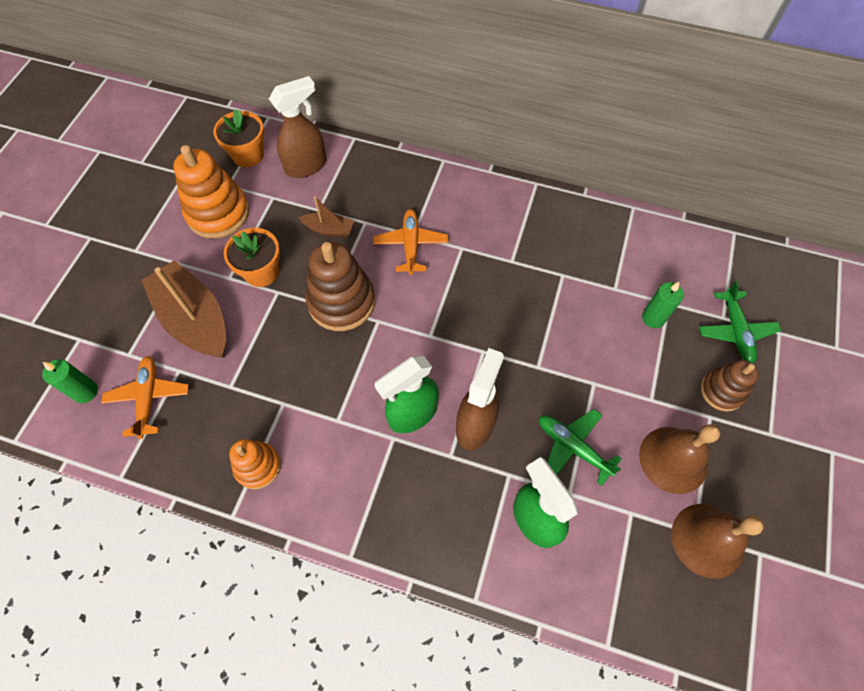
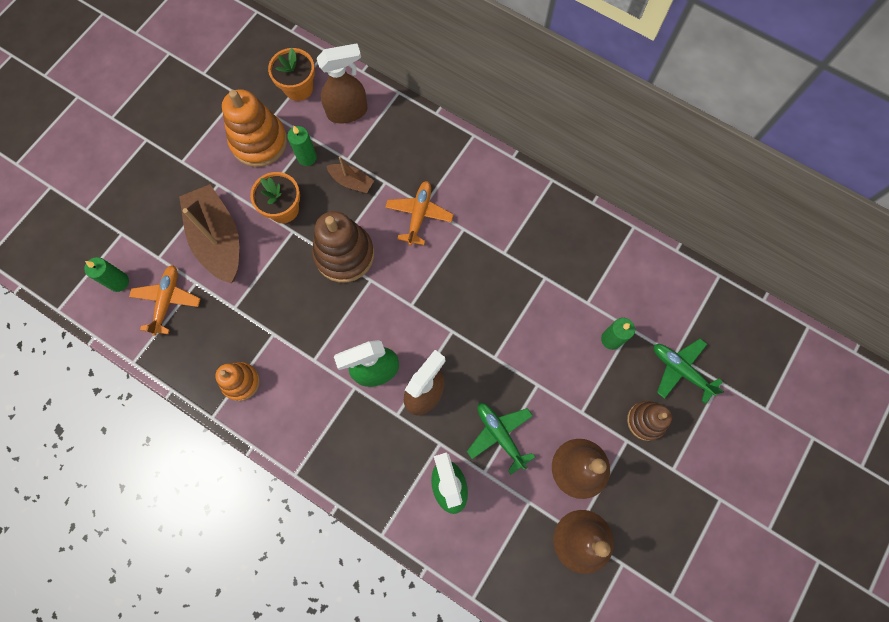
camera: 15 degrees right, 10 degrees up
green plane [699,281,781,364] -> green plane turned 120 degrees clockwise [654,339,724,404]
none -> green candle [287,126,317,166]

